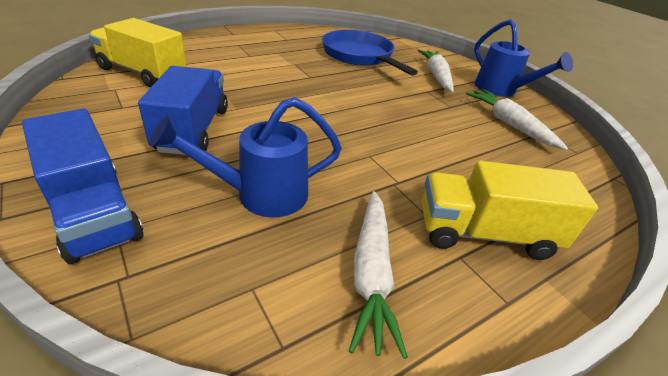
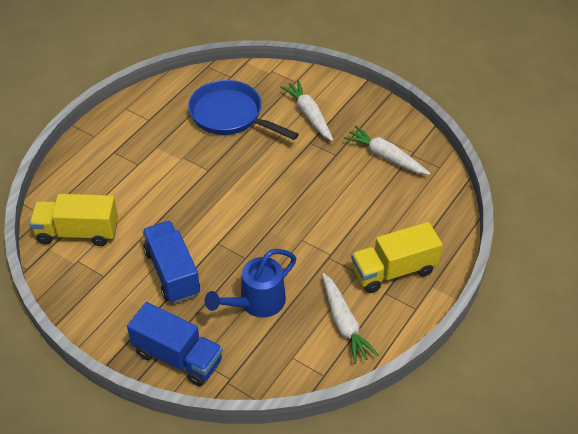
camera: 20 degrees left, 10 degrees up
blue watering can [474,19,573,97] -> none

